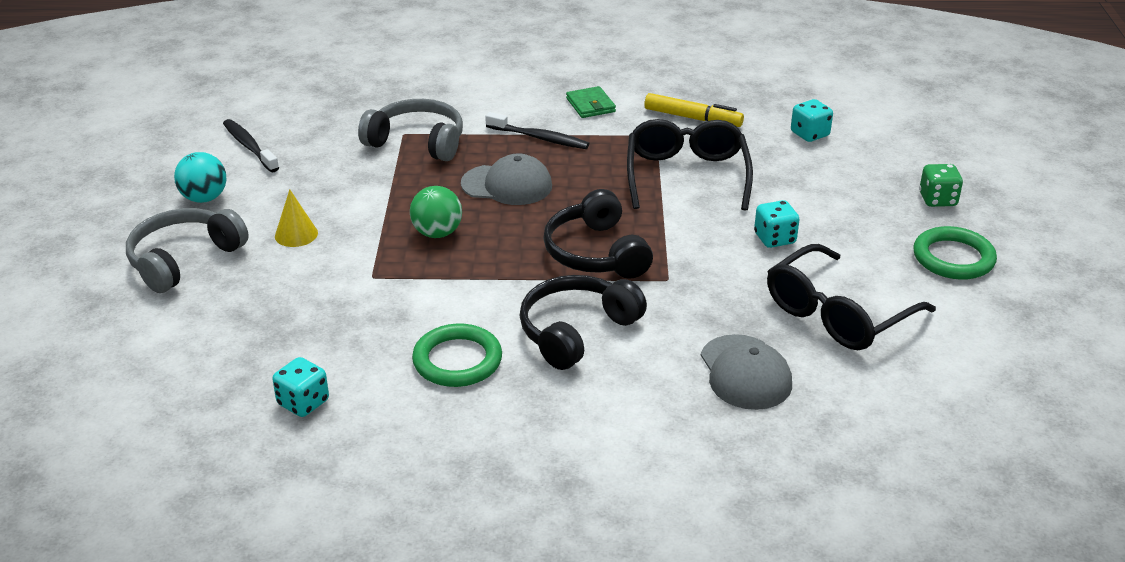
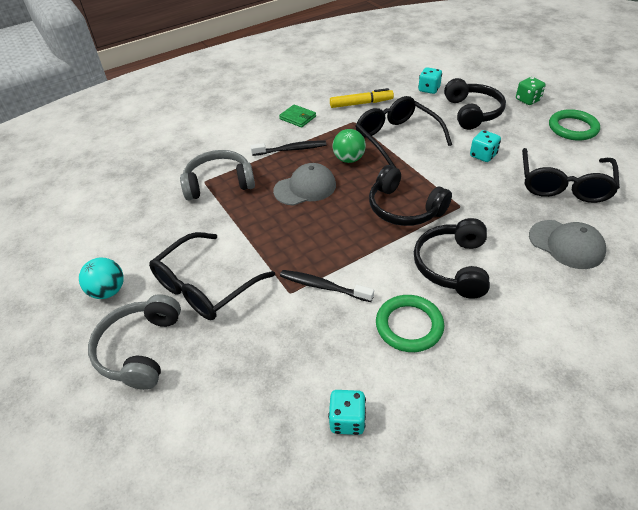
camera: 30 degrees left, 10 degrees up
black toothbrush [223,119,279,172] -> black toothbrush moved to [280,270,374,302]
yellow cone [275,189,318,247] -> black glasses [149,232,275,320]
green ball [410,186,462,238] -> green ball moved to [333,129,366,163]
none -> black headphones [444,78,506,130]

